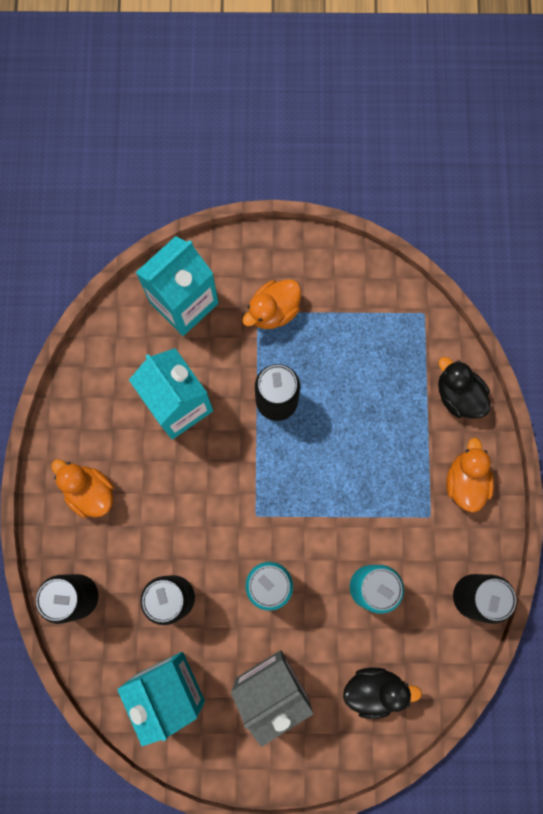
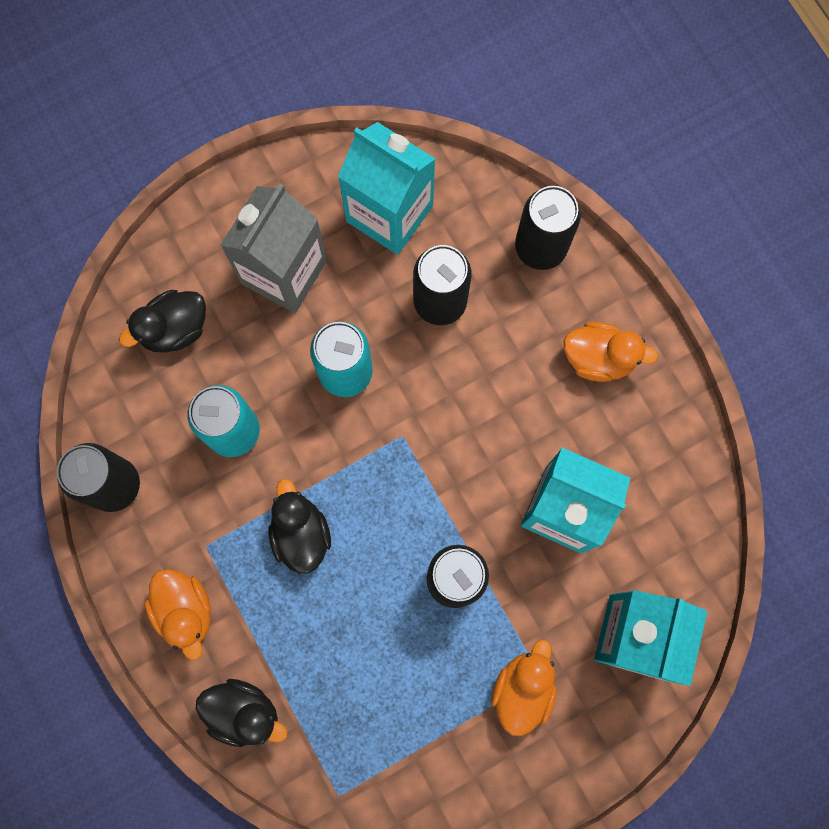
camera: 150 degrees right, 0 degrees up
none -> black duck [268,479,331,574]

